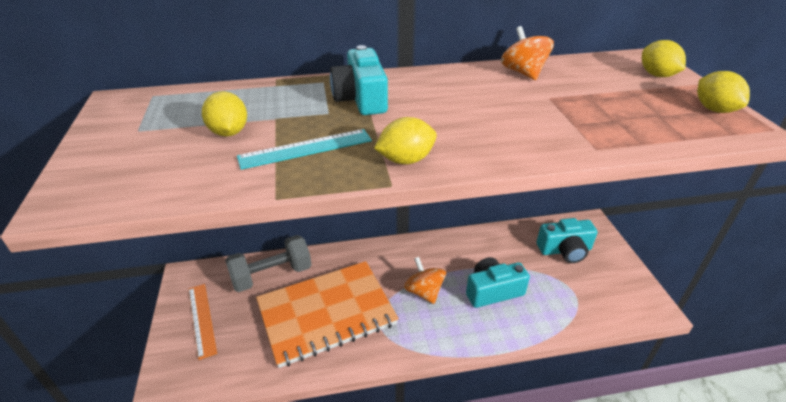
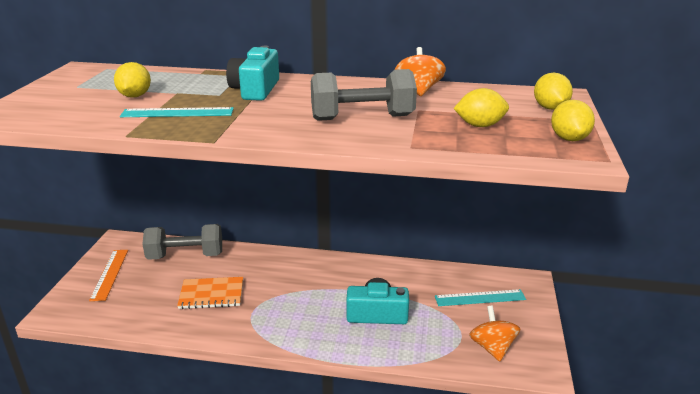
camera: 20 degrees right, 10 degrees down
orange notebook [256,261,399,368] -> orange notebook [177,277,243,309], size x0.52
yellow lemon [374,117,437,164] -> yellow lemon moved to [453,88,509,127]
orange spinning top [404,257,446,304] -> orange spinning top moved to [469,306,520,361]
turquoise camera [536,218,598,263] -> turquoise ruler [435,289,526,306]
none -> grey dumbbell [311,69,417,121]

